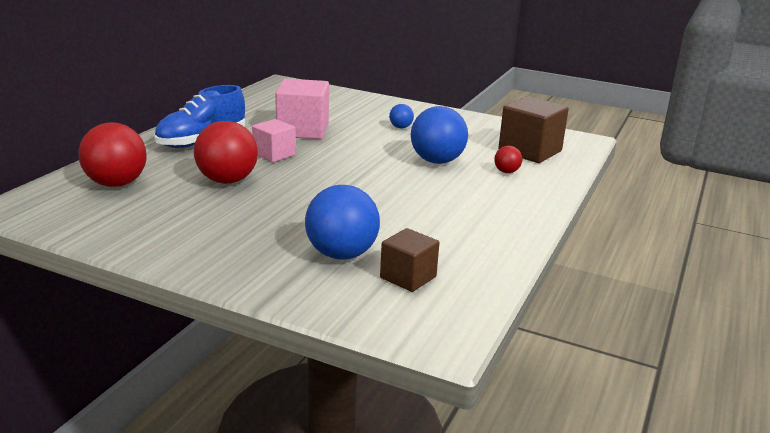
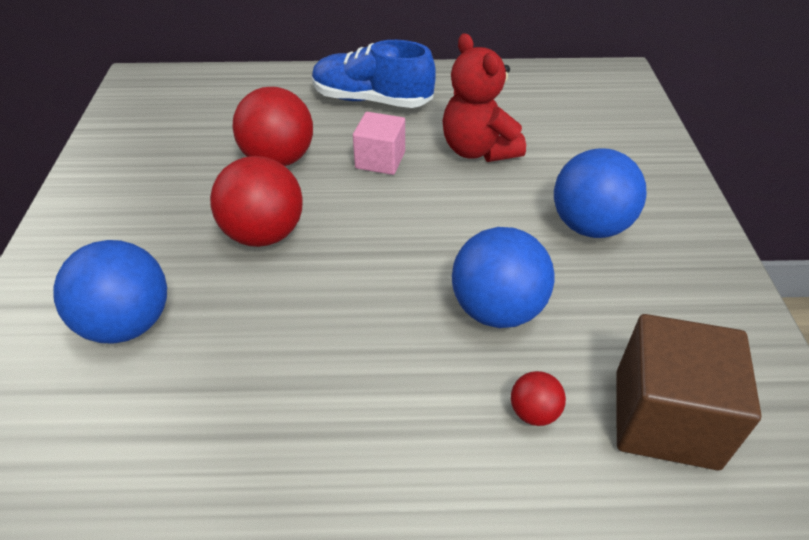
camera: 65 degrees right, 20 degrees up
red ball [78,122,147,187] -> red ball moved to [210,156,303,247]
pink cube [275,78,329,139] -> red teddy bear [443,33,526,162]
brown cube [380,228,439,292] -> none
blue ball [389,104,414,128] -> blue ball [554,148,646,238], size x2.10

